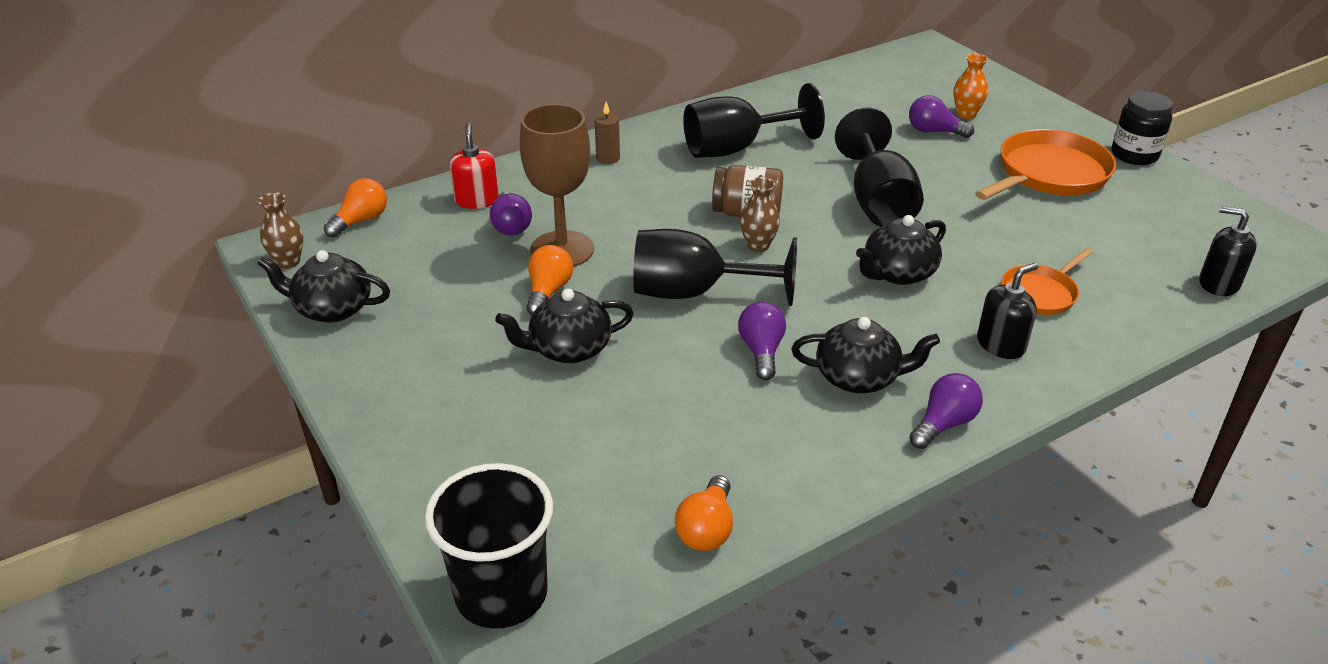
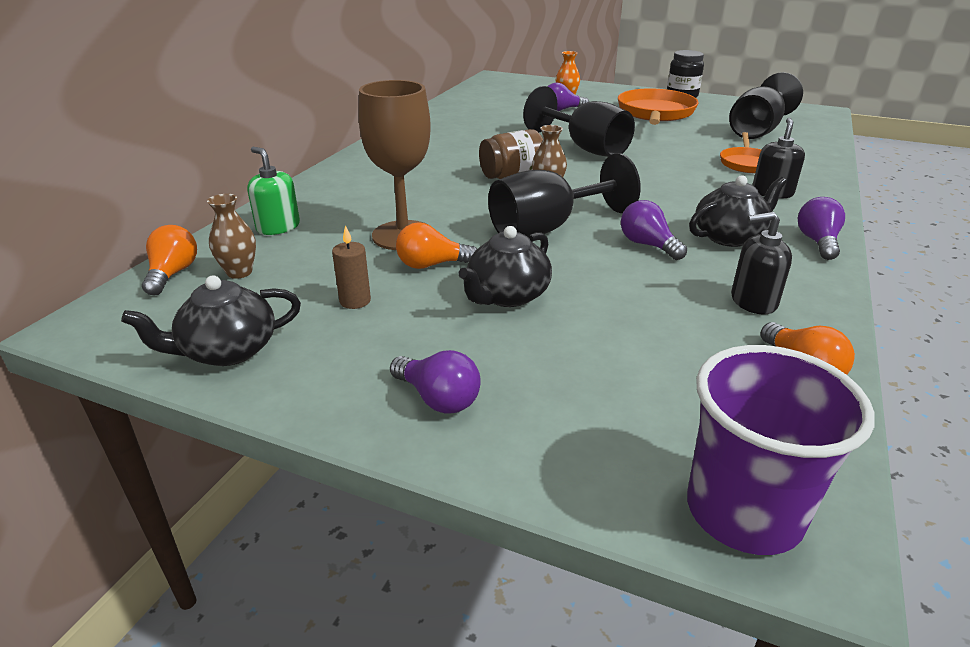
camera: 35 degrees left, 5 degrees down
brown vase [259,192,303,269] -> brown vase moved to [207,194,256,279]
black cup [425,463,553,629] -> purple cup [687,345,875,555]
red soap dispenser [450,123,499,209] -> green soap dispenser [247,147,300,235]
purple light bulb [490,192,532,235] -> purple light bulb moved to [390,350,481,414]
orange light bulb [527,245,573,315] -> orange light bulb turned 75 degrees counterclockwise [396,222,477,269]
brown candle [594,102,620,164] -> brown candle moved to [332,225,371,309]
black goblet [683,83,825,158] -> black goblet moved to [729,72,803,139]
black teapot [856,215,946,285] -> none
black soap dispenser [1199,206,1257,296] -> black soap dispenser moved to [731,212,792,315]

